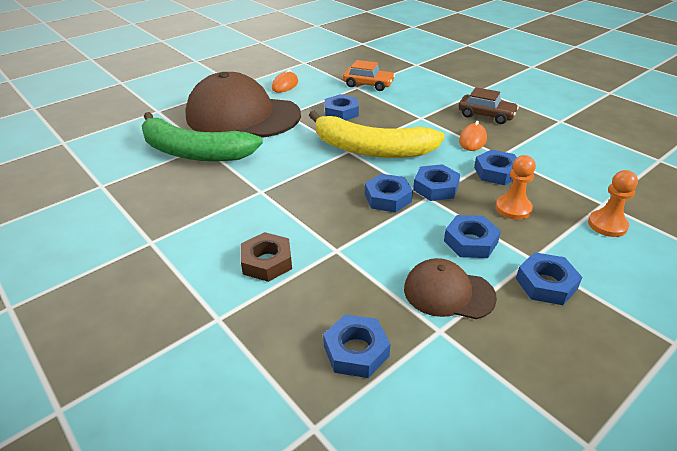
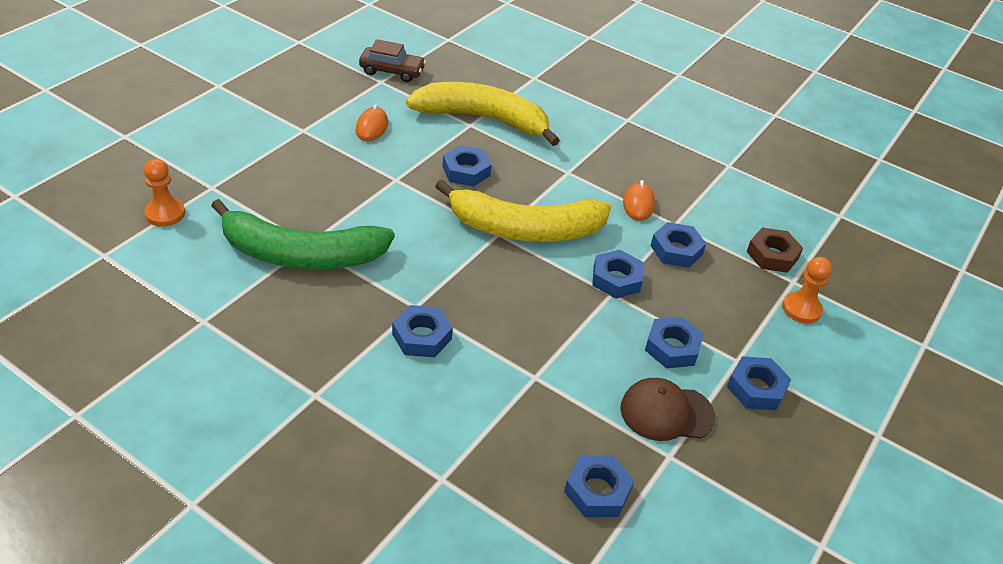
camera: 20 degrees left, 5 degrees up
brown cap [185,72,301,138] -> none
brown nut [241,232,292,282] -> brown nut moved to [747,228,803,273]
orange car [343,60,395,91] -> yellow banana [406,82,560,146]
blue nut [365,174,413,213] -> blue nut moved to [392,305,453,357]
brown car [458,87,519,124] -> brown car moved to [359,39,426,82]
orange pawn [495,155,536,220] -> orange pawn moved to [144,159,185,227]

